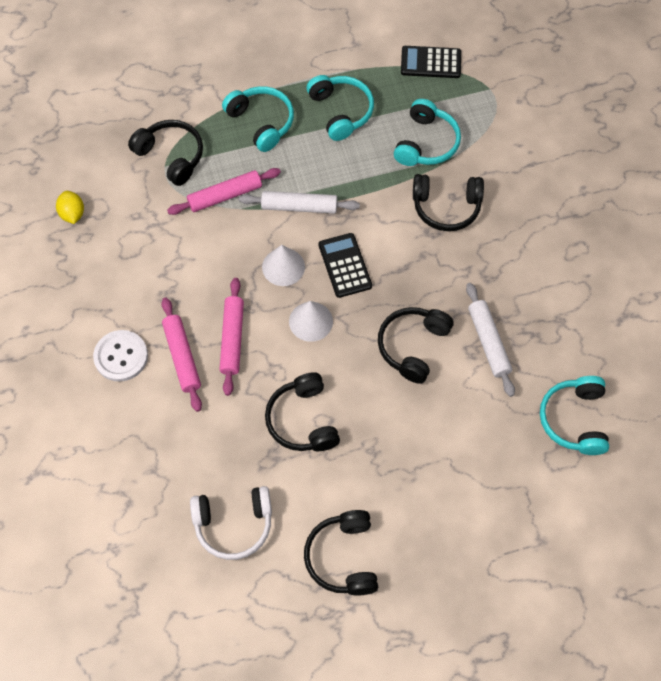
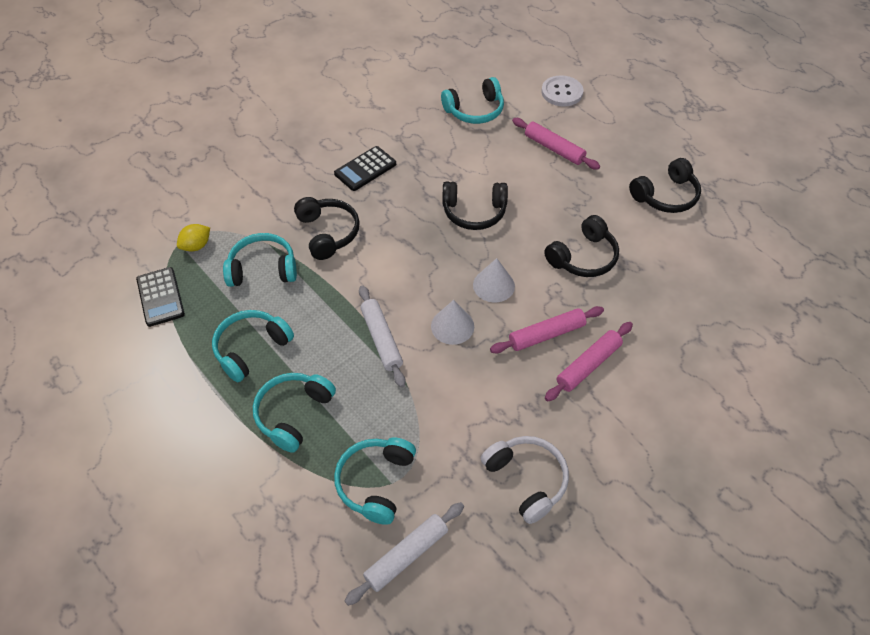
camera: 115 degrees left, 10 degrees down
yellow lemon [56,191,84,224] -> yellow lemon moved to [177,224,210,252]
white button [93,330,148,382] -> white button moved to [541,75,583,107]
black headphones [128,120,203,186] -> turquoise headphones [334,437,416,525]
pink rolling pin [167,168,281,215] -> pink rolling pin moved to [512,118,600,170]
white headphones [190,486,272,560] -> white headphones moved to [481,436,569,524]
black calculator [319,233,372,298] -> black calculator moved to [334,146,396,191]
white rolling pin [466,283,515,397] -> white rolling pin moved to [345,502,464,606]

